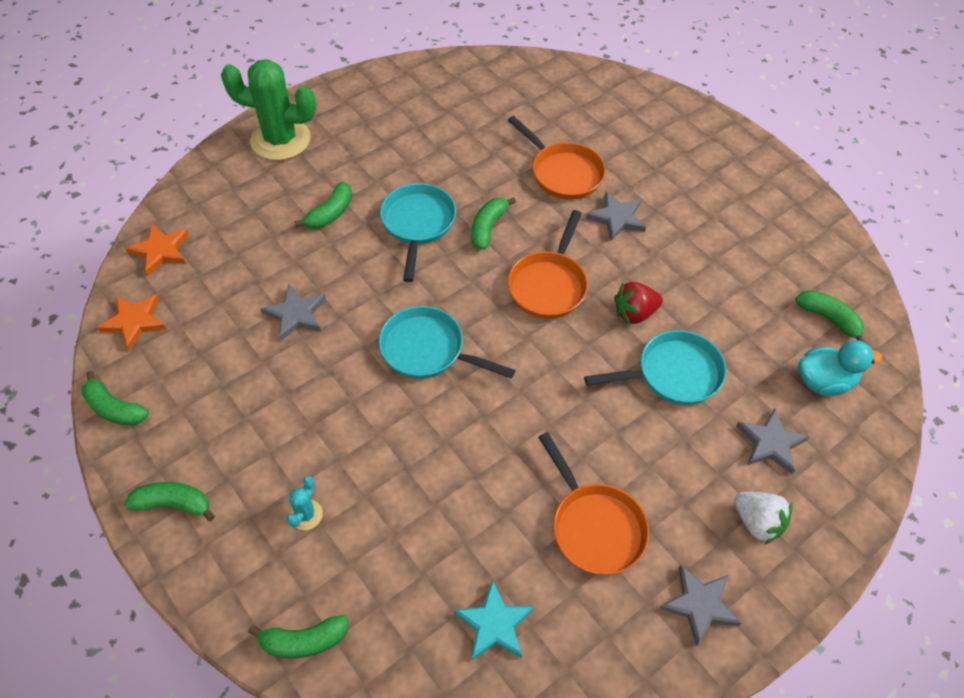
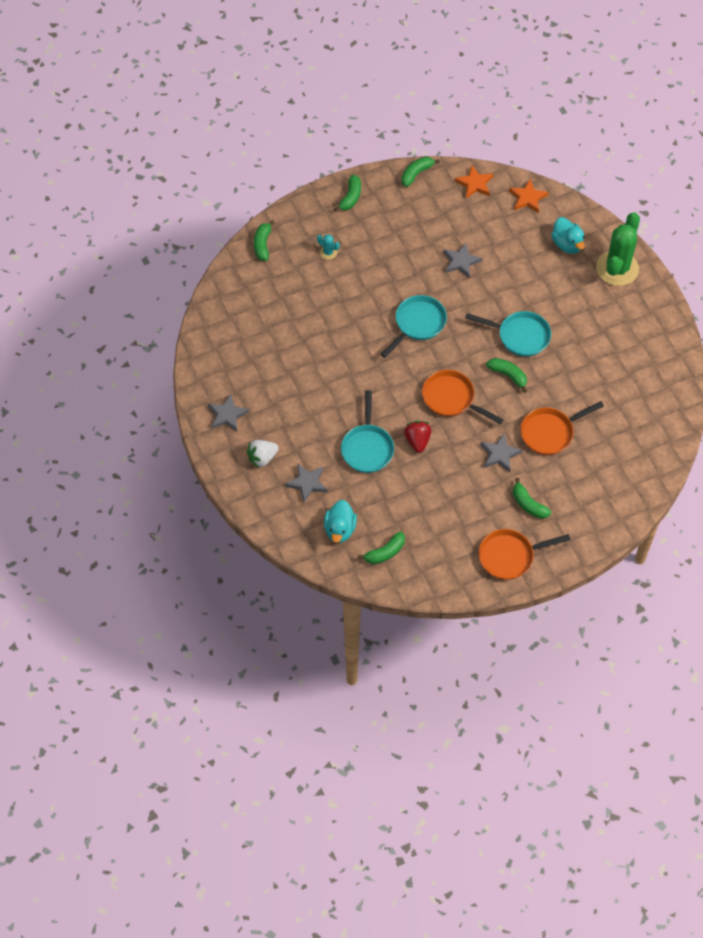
camera: 105 degrees right, 5 degrees up
green banana [294,182,352,229] -> green banana moved to [513,477,551,519]
turquoise star [454,580,534,661] -> none
orange pan [538,432,649,575] -> orange pan moved to [478,529,571,580]
none -> turquoise duck [551,217,585,254]

